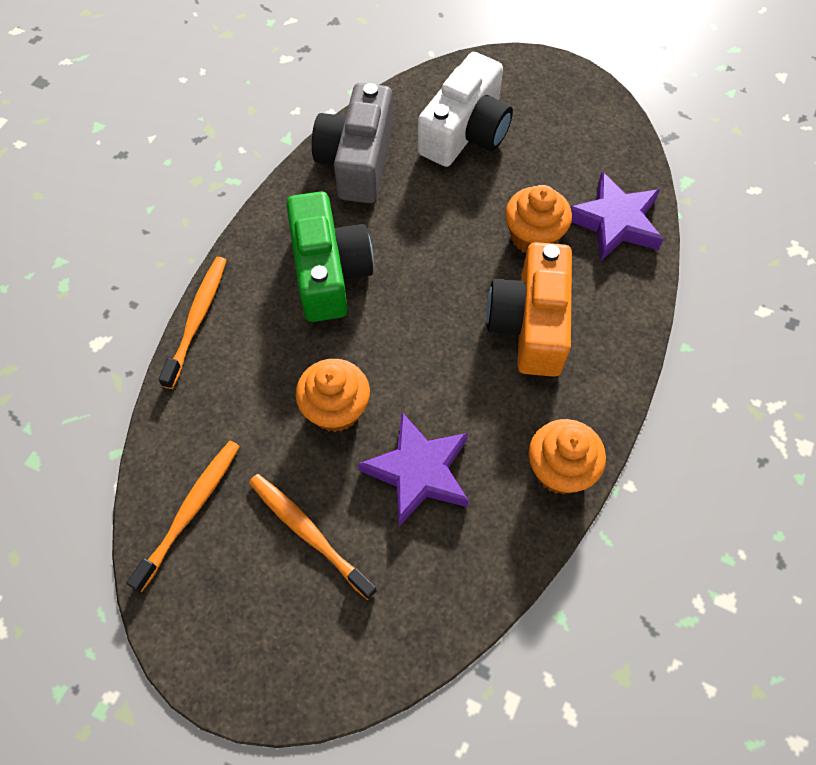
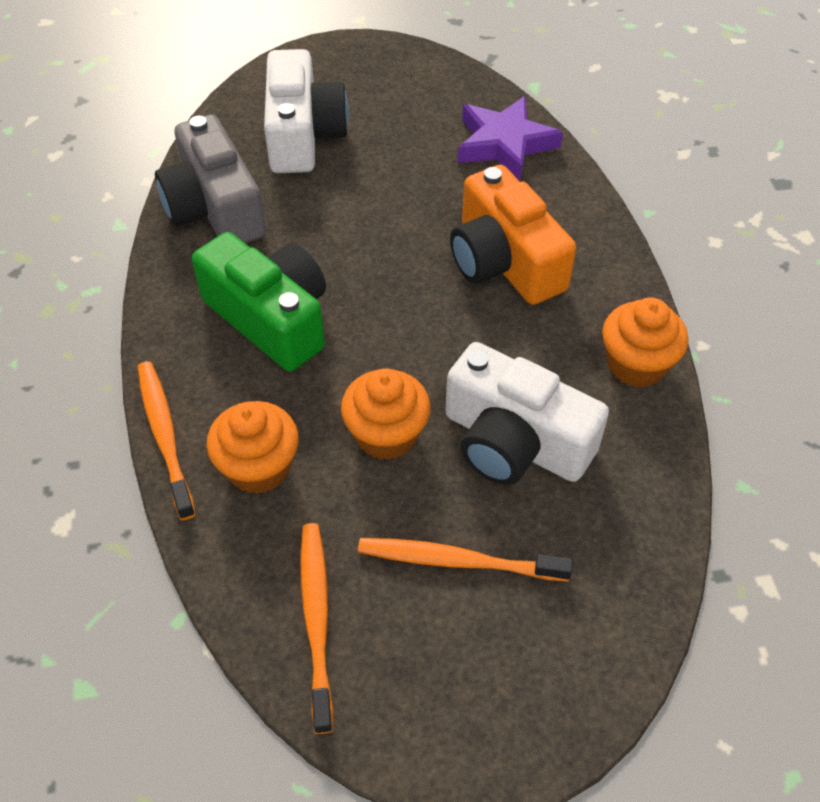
camera: 35 degrees left, 10 degrees down
purple star [358,412,469,527] -> white camera [445,342,609,485]
orange cupcake [505,185,572,252] -> orange cupcake moved to [207,401,299,494]

